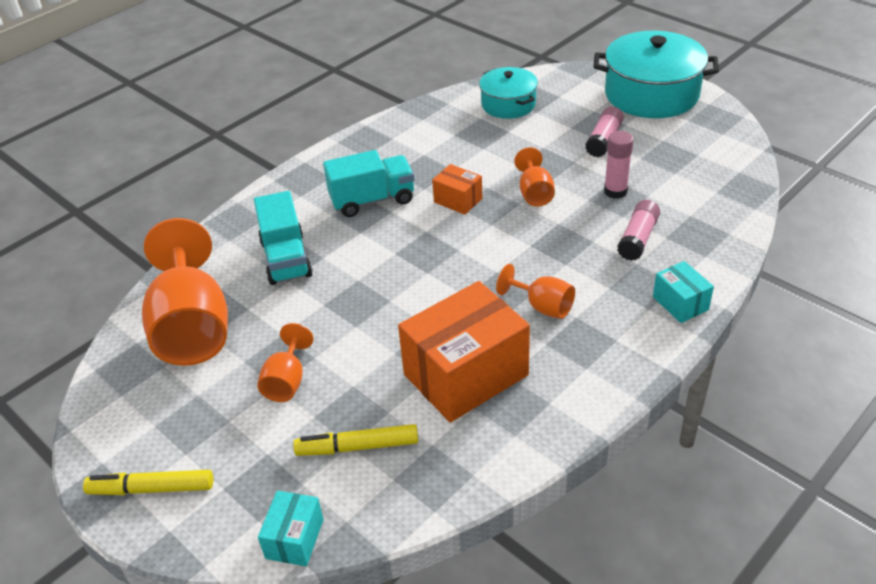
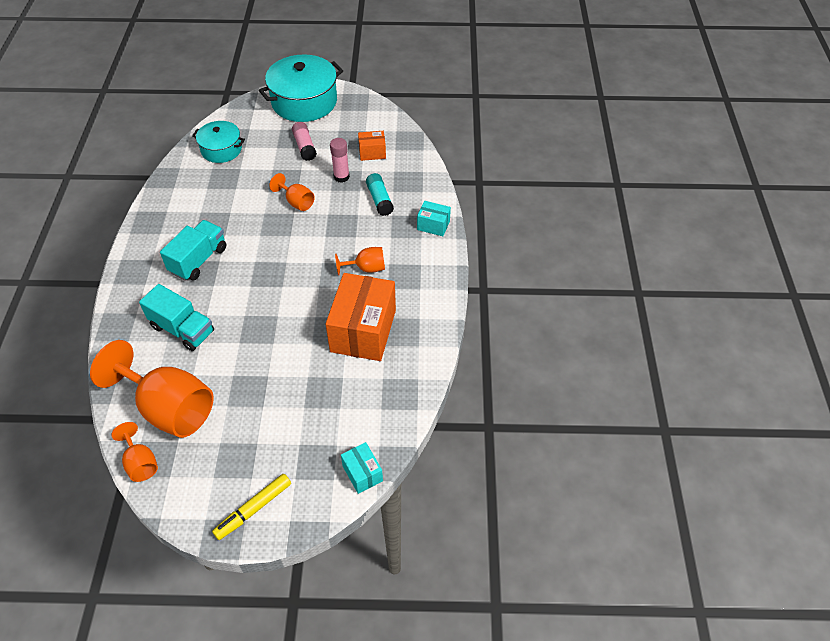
camera: 45 degrees left, 10 degrees up
orange goblet [257,323,314,402] -> orange goblet moved to [111,422,158,482]
yellow marker [293,424,418,456] -> none
orange box [432,164,482,215] -> orange box moved to [358,131,386,161]
pink glue stick [617,200,660,261] -> turquoise glue stick [366,173,394,216]

